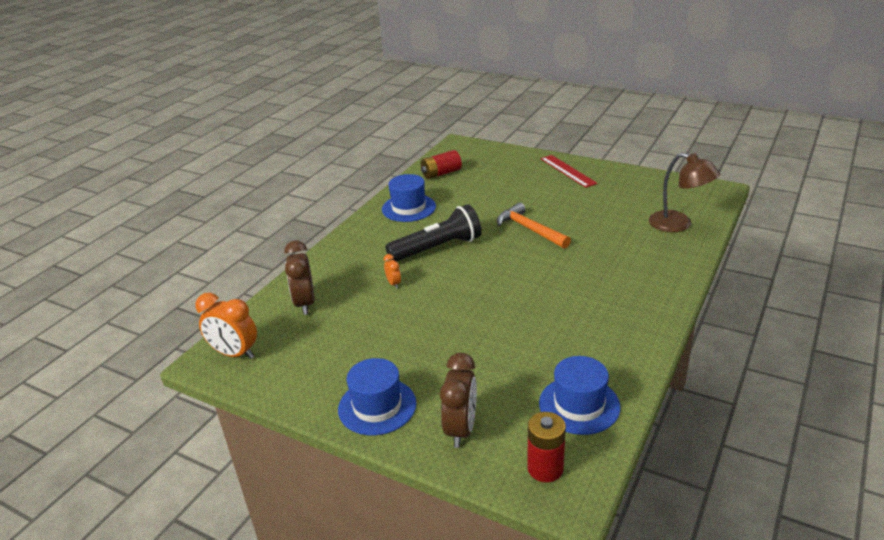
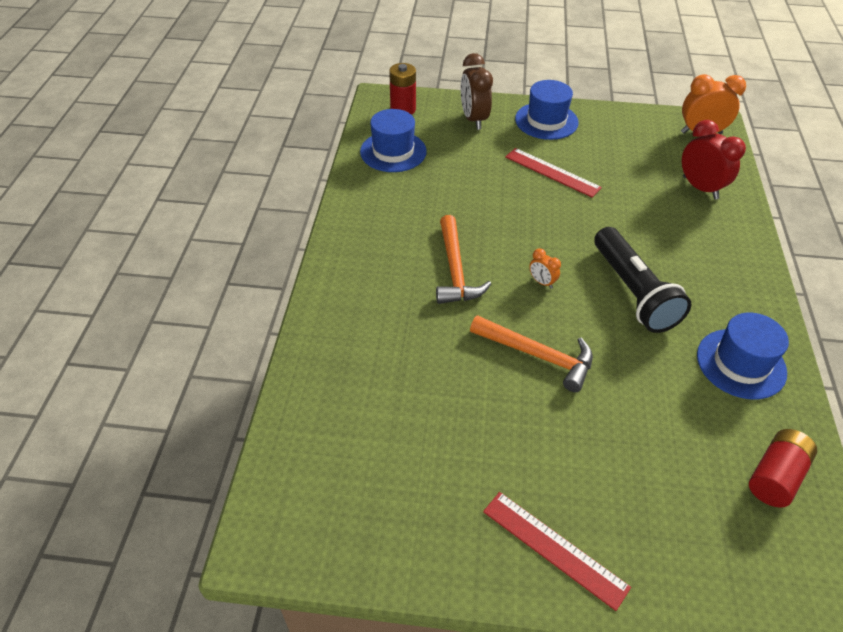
camera: 155 degrees right, 15 degrees up
brown clock [284,240,315,315] -> red clock [682,120,746,200]
orange clock [384,254,401,289] -> orange clock moved to [529,248,561,289]
black flashlight [385,204,482,262] -> black flashlight turned 60 degrees counterclockwise [594,227,691,333]
brown lamp [649,153,720,232] -> none
none -> orange hammer [436,215,491,304]
none -> red ruler [505,148,602,197]

